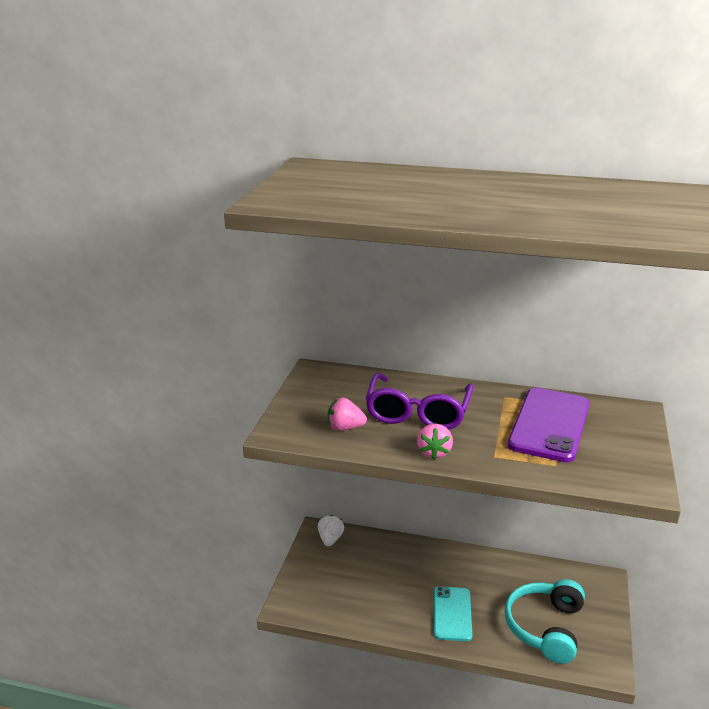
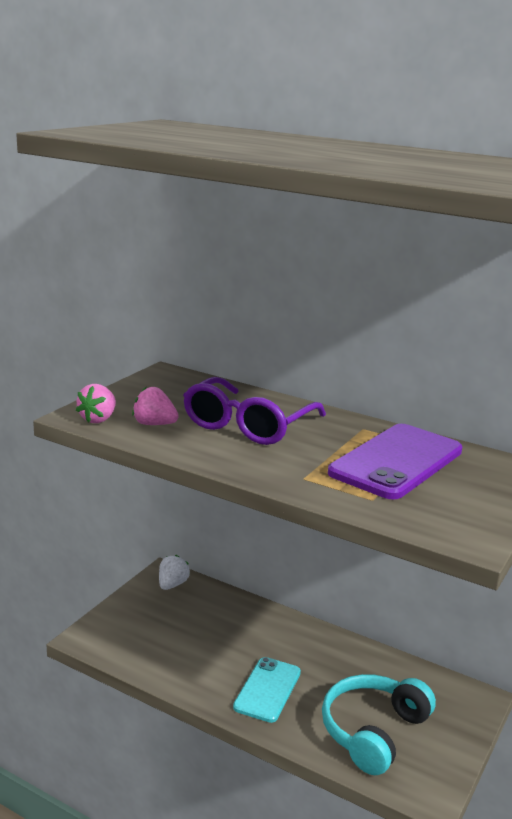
camera: 15 degrees right, 5 degrees down
pink strawberry [417,424,453,459] -> pink strawberry moved to [76,384,116,423]

